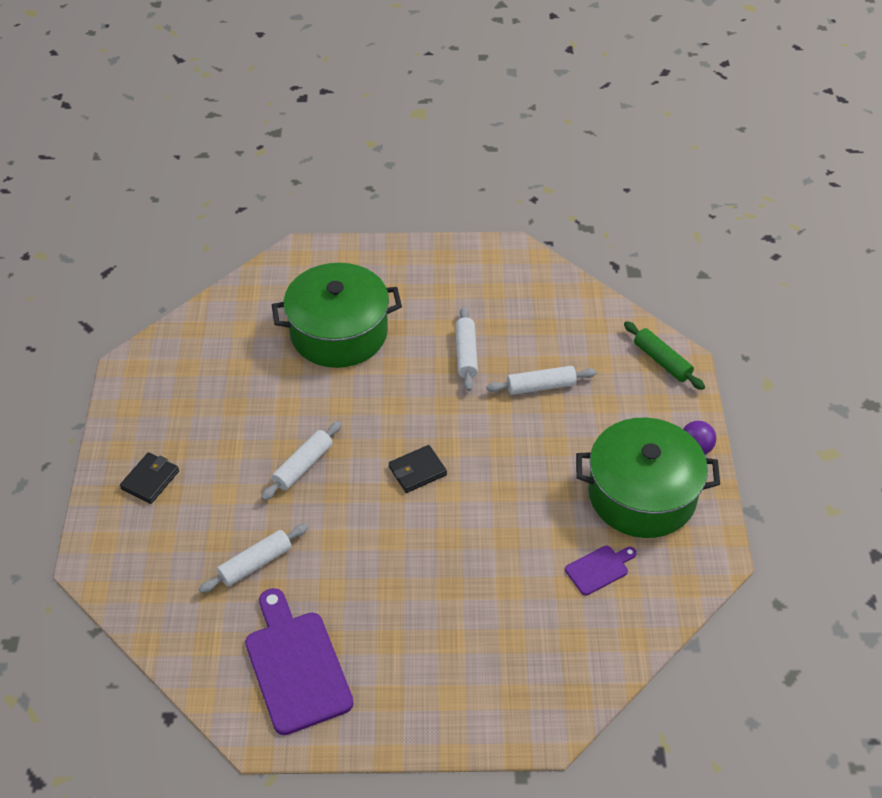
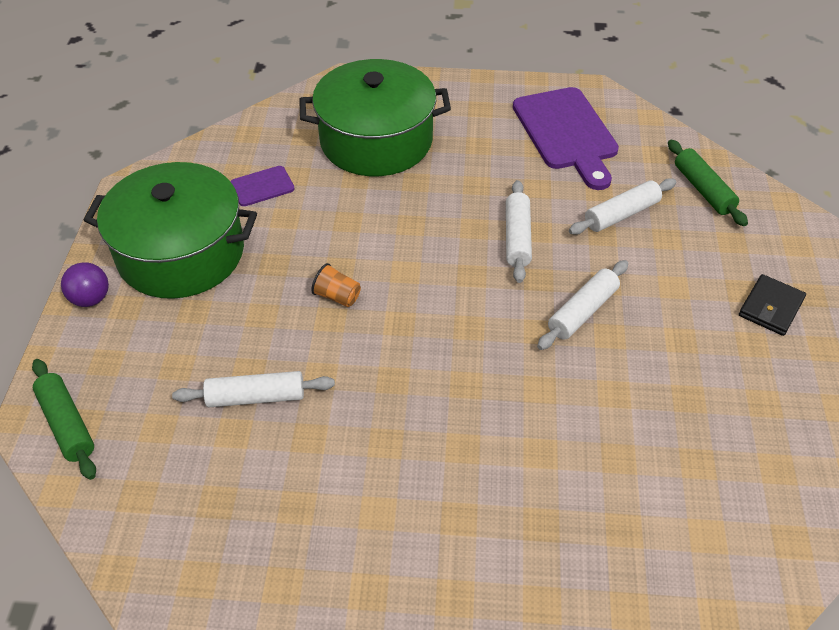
camera: 175 degrees left, 0 degrees up
green pot [272,263,402,368] -> green pot moved to [299,59,451,176]
black wallet [389,445,447,493] -> none
white rolling pin [455,306,478,391] -> white rolling pin moved to [506,180,532,283]
none -> orange cup [311,263,361,307]
none -> green rolling pin [668,140,748,226]

